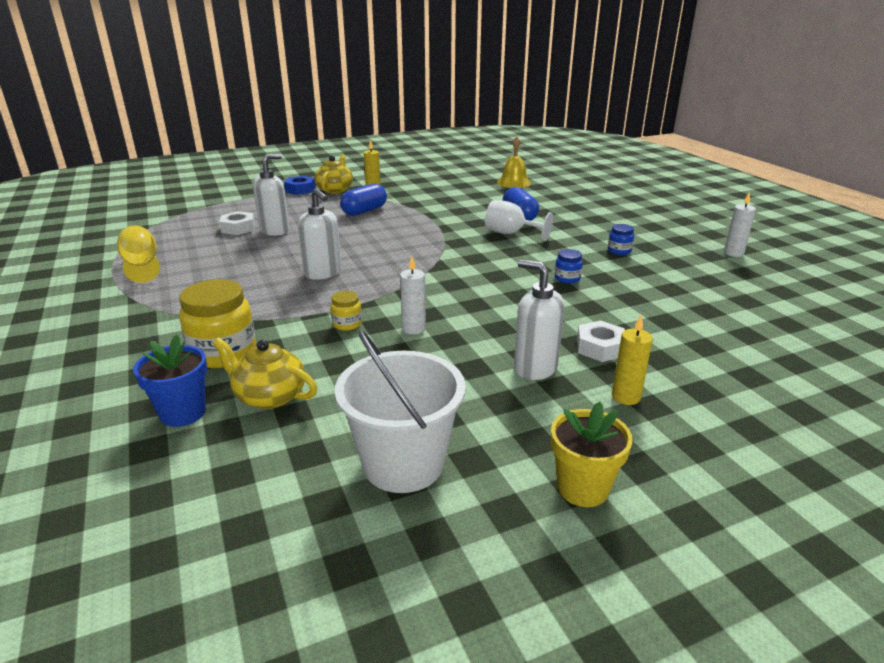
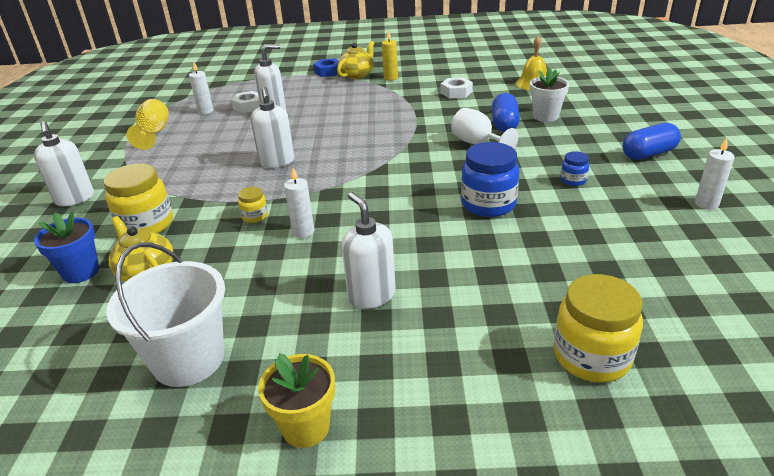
camera: 25 degrees right, 5 degrees up
blue capsule [340,184,387,216] -> blue capsule moved to [623,123,681,160]
blue jar [555,249,583,284] -> blue jar [461,142,520,217], size x2.03
white nut [577,321,625,362] -> white nut moved to [441,77,473,98]
yellow candle [612,315,653,405] -> none
none -> white soap dispenser [34,121,94,206]
none -> white candle [189,62,214,114]
none -> white flower pot [530,68,569,122]
none -> yellow jar [554,274,643,383]

